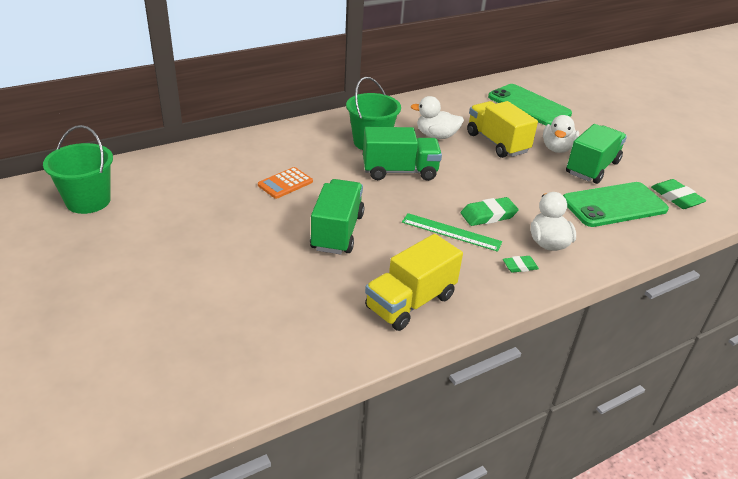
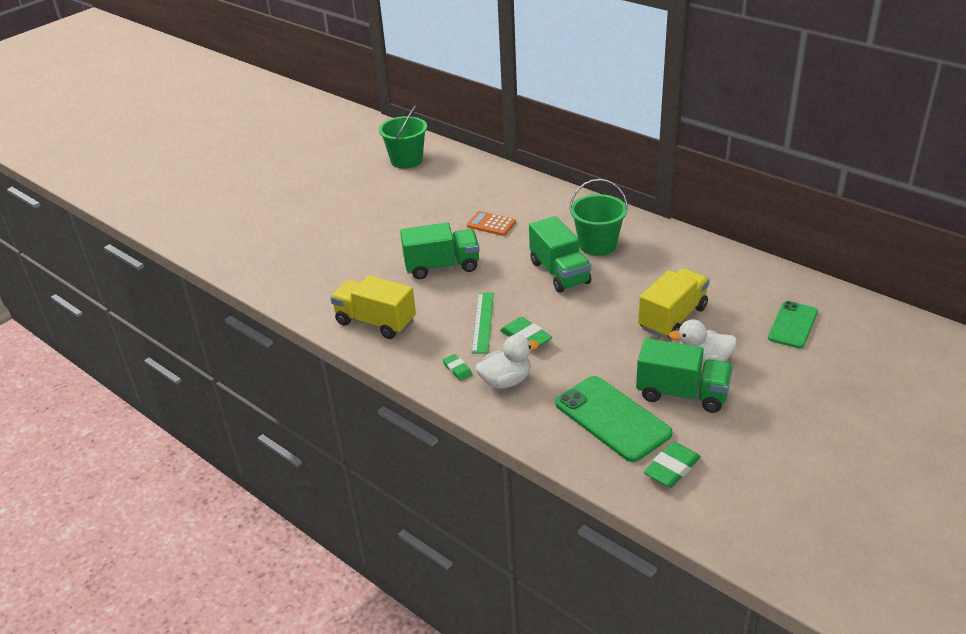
camera: 75 degrees right, 0 degrees up
white duck [410,96,464,139] -> none
green phone [488,84,572,125] -> green phone [768,301,818,349], size x0.64

